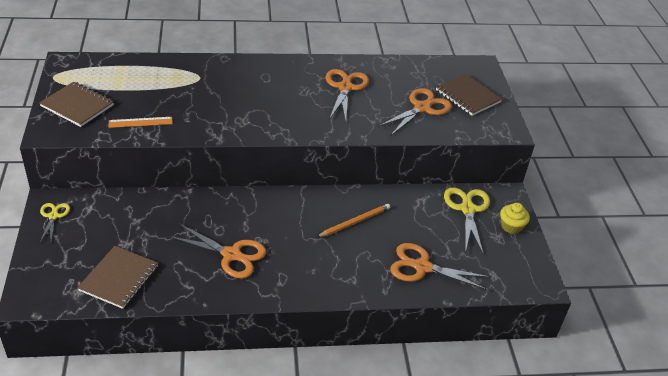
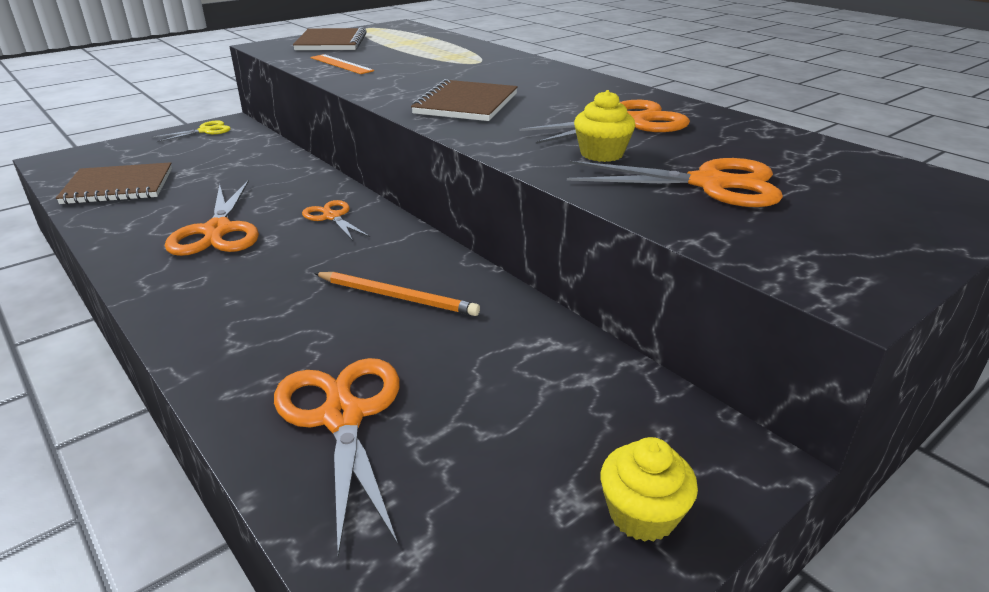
camera: 60 degrees right, 10 degrees down
brown notebook [436,74,502,116] -> brown notebook moved to [411,79,518,121]
yellow scissors [444,187,490,255] -> none
none -> orange scissors [302,200,370,241]
none -> yellow cupcake [574,90,636,162]

